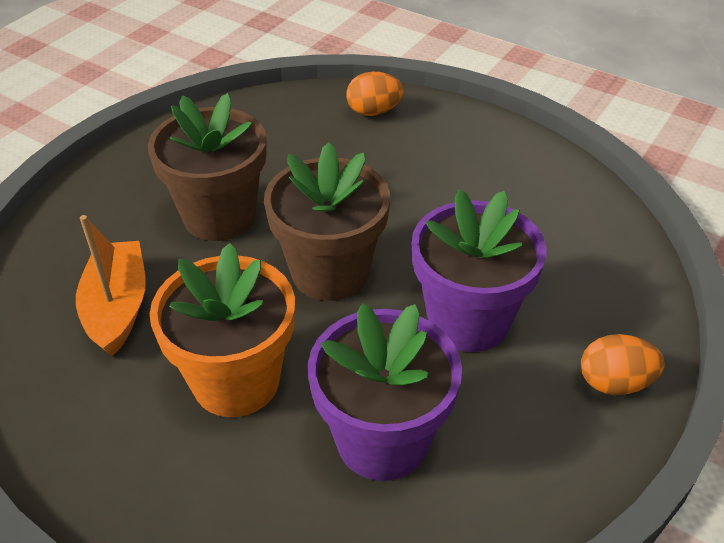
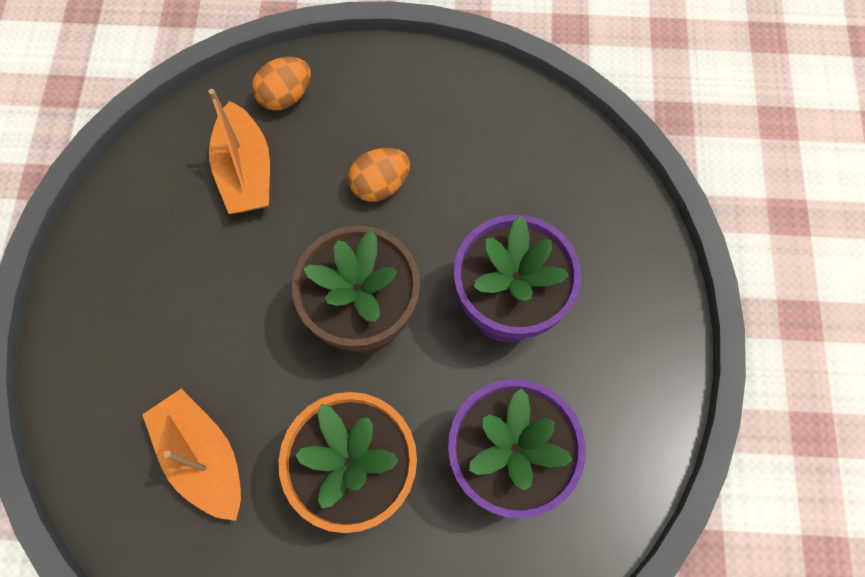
camera: 30 degrees left, 25 degrees up
brown flower pot [148,93,266,241] -> none
orange egg [581,334,665,395] -> orange egg moved to [348,148,410,202]
none -> orange boat [208,89,270,214]

